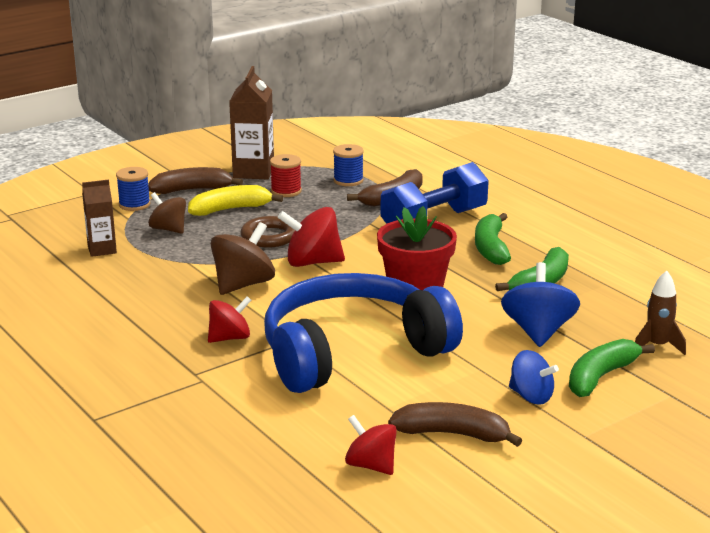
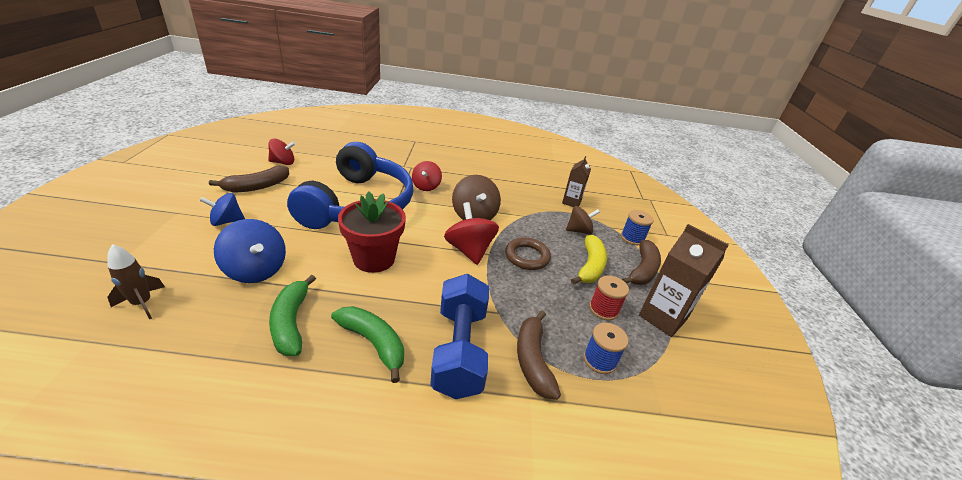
camera: 125 degrees right, 10 degrees up
red spinning top [278,207,345,267] -> red spinning top turned 60 degrees counterclockwise [444,202,499,265]
green banana [569,339,655,397] -> none

